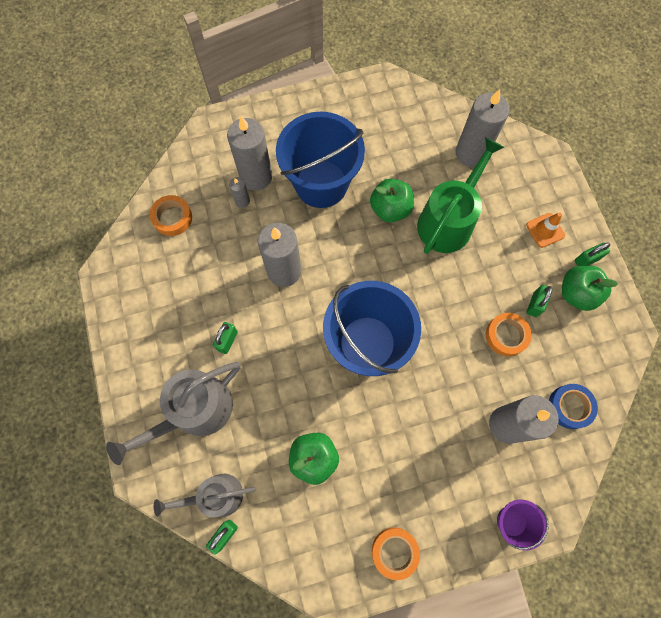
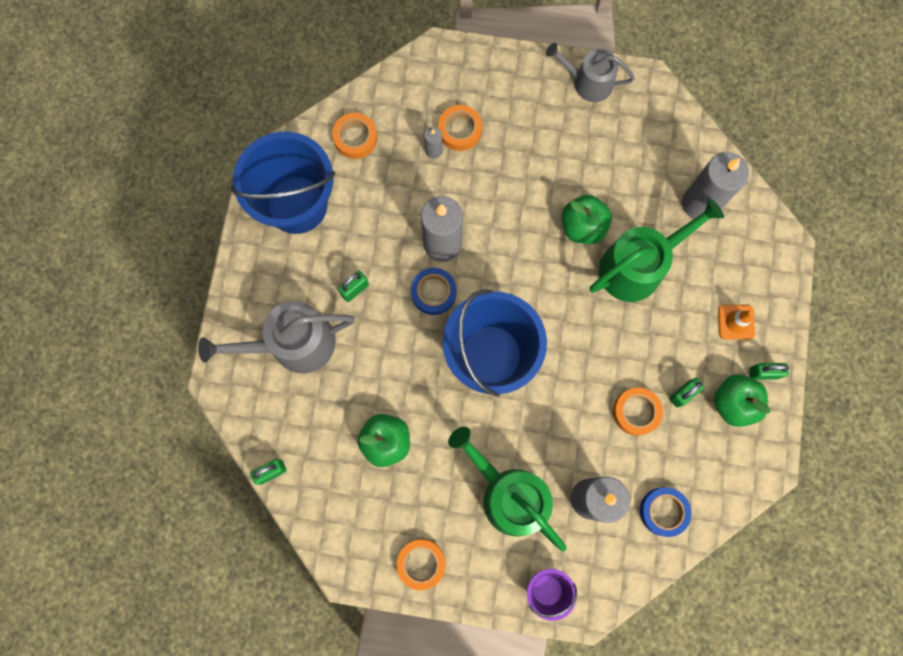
camera: 25 degrees right, 5 degrees up
grey watering can [154,474,256,517] -> grey watering can moved to [546,43,635,102]
grey candle [227,116,272,191] -> orange tape [438,105,482,151]
blue bucket [276,112,365,208] -> blue bucket moved to [231,131,335,234]
none -> blue tape [411,268,457,315]
none -> green watering can [448,427,567,552]

